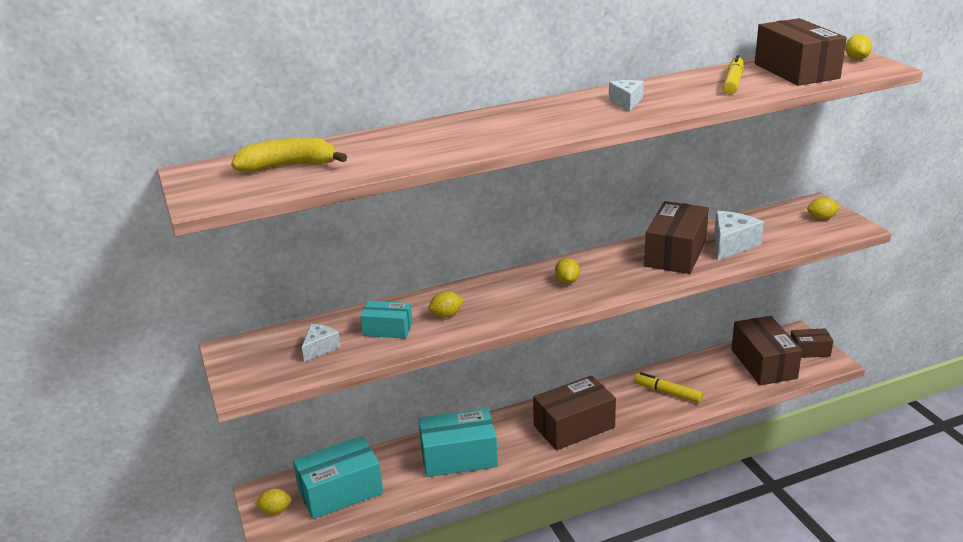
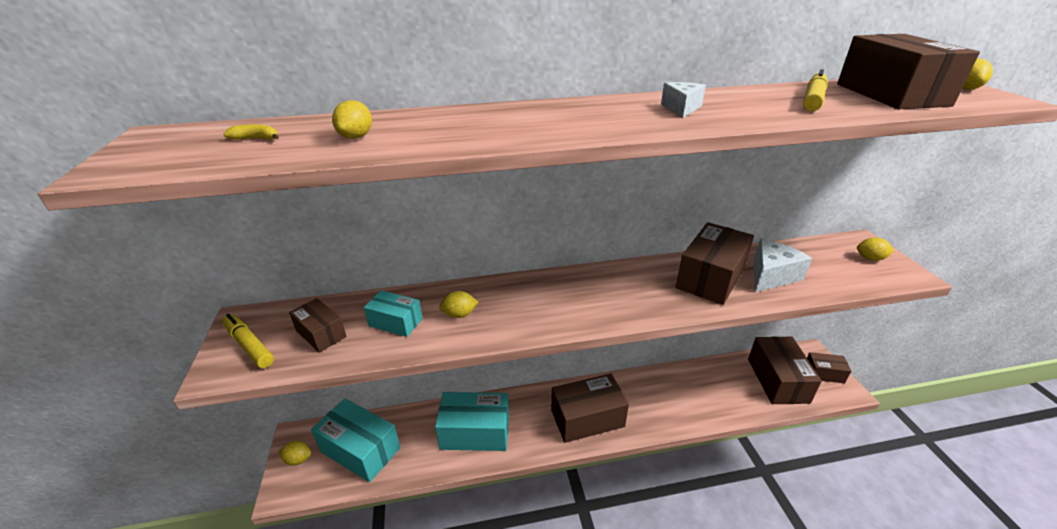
camera: 10 degrees right, 5 degrees up
yellow banana [231,137,347,172] -> yellow banana [224,124,279,140], size x0.43
turquoise box [293,436,383,519] -> turquoise box turned 45 degrees clockwise [311,398,400,482]
white cheese [302,324,341,362] -> brown box [289,298,347,353]
yellow lemon [555,258,580,284] -> yellow lemon moved to [332,100,372,139]
yellow marker [634,372,703,403] -> yellow marker moved to [222,314,274,368]

